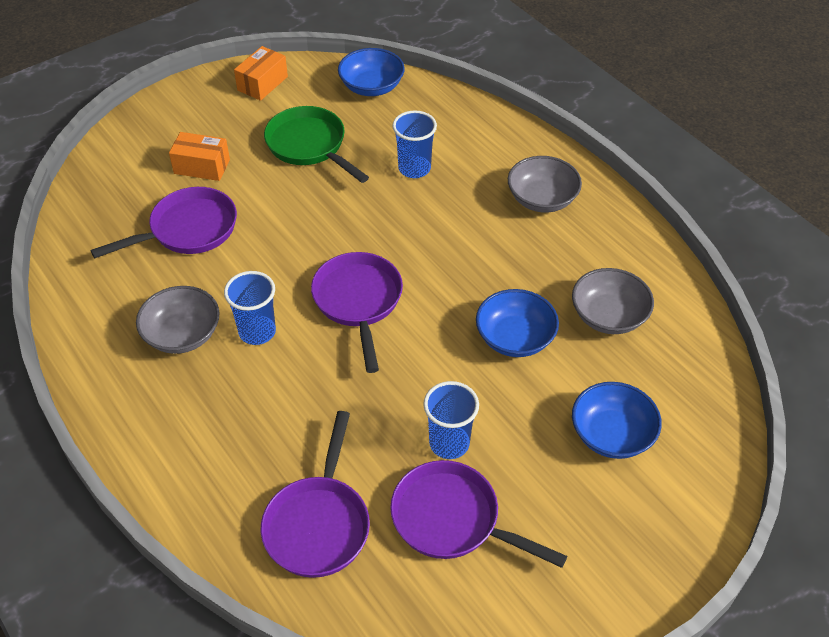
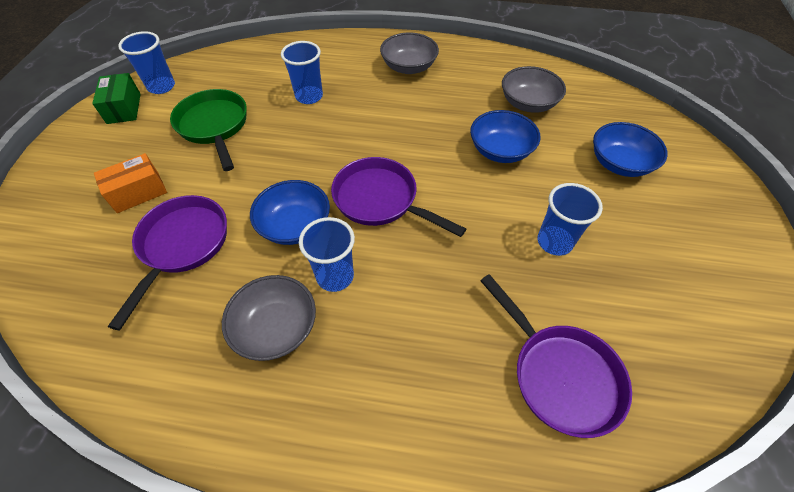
camera: 45 degrees left, 5 degrees up
orange box [234,46,288,101] -> green box [92,73,141,124]
green pan [264,106,369,183] -> green pan turned 60 degrees clockwise [170,89,247,171]
blue bowl [338,48,405,96] -> blue bowl moved to [250,180,330,245]
purple pan [390,460,567,568] -> none
none -> blue cup [118,31,175,94]

